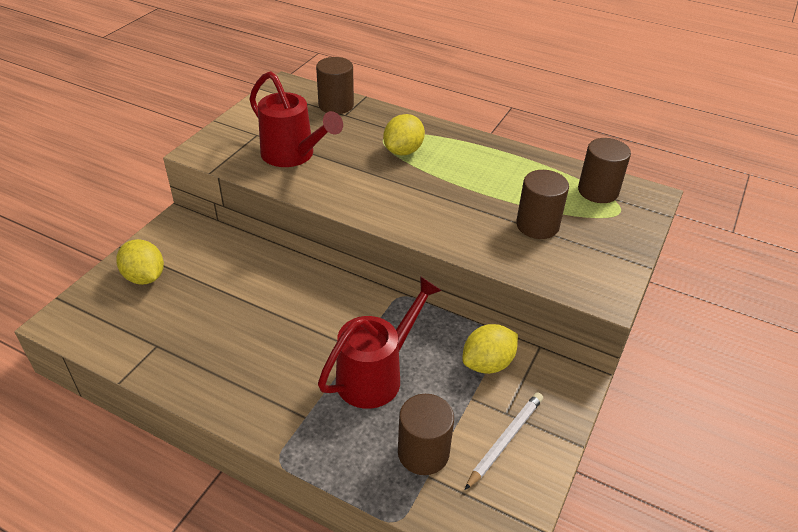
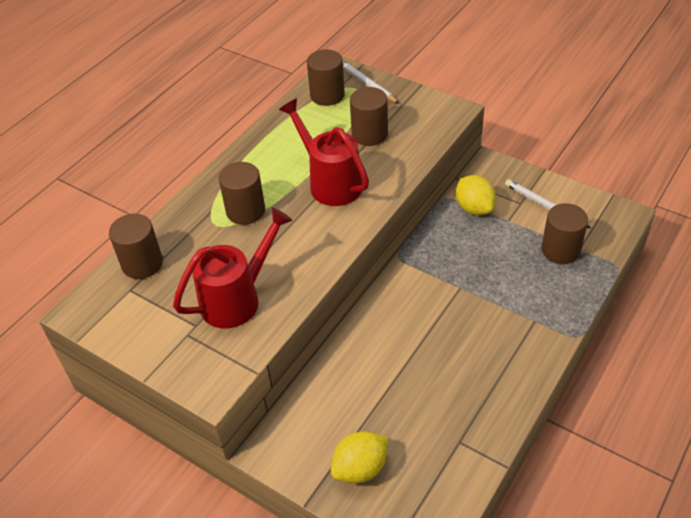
camera: 80 degrees left, 5 degrees up
red watering can [318,276,442,409] -> red watering can moved to [279,99,369,206]
yellow lemon [383,114,425,155] -> brown cylinder [219,162,265,225]
none -> white pencil [343,60,399,104]

